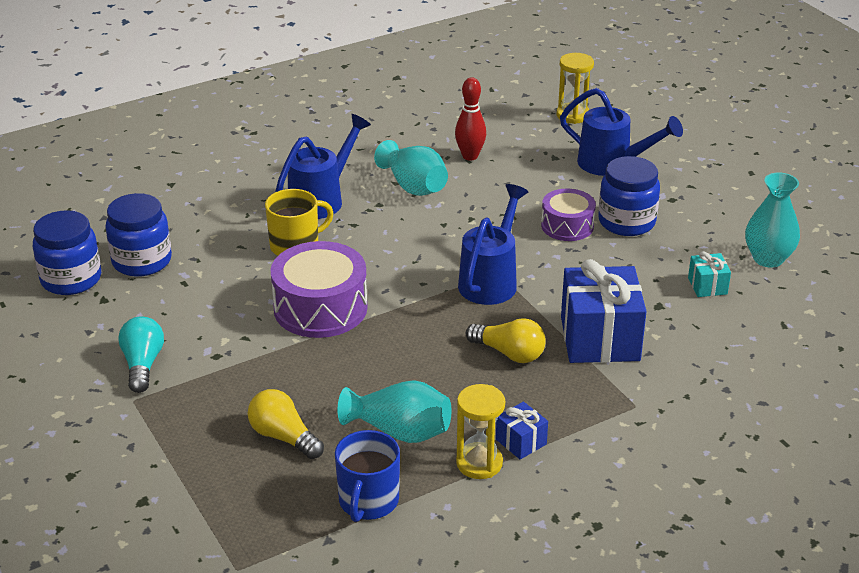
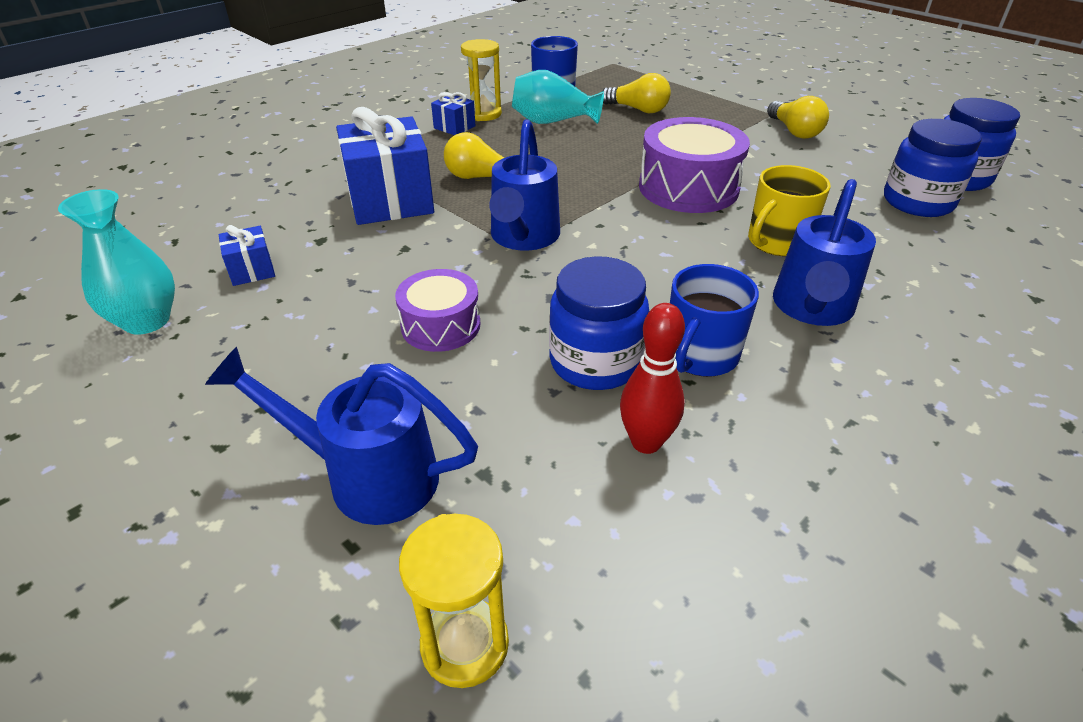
camera: 165 degrees right, 5 degrees up
turquoise light bulb [118,317,164,393] -> yellow light bulb [767,96,829,139]
turquoise vase [374,140,448,196] -> blue mug [670,264,759,377]
blue jar [598,156,660,236] -> blue jar moved to [549,256,649,390]
turquoise gift [688,251,731,297] -> blue gift [218,225,275,286]

